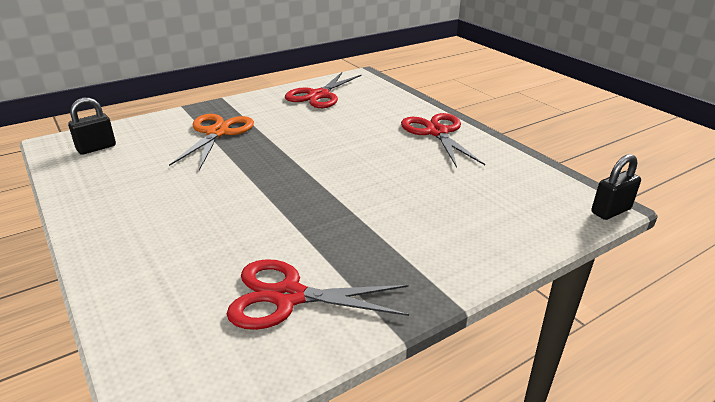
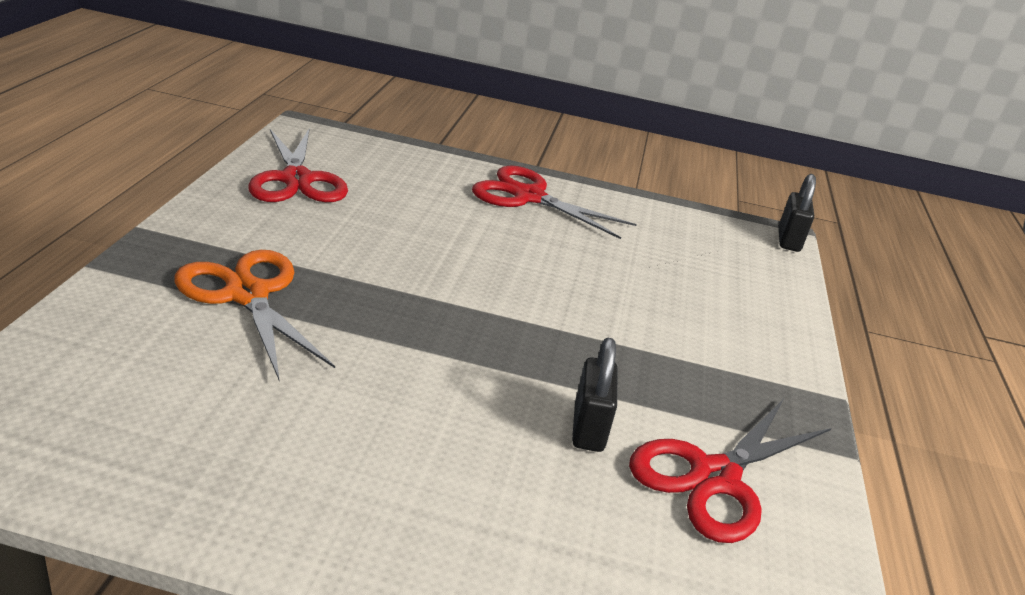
camera: 50 degrees left, 0 degrees up
black padlock [68,97,116,155] -> black padlock moved to [572,338,618,452]

